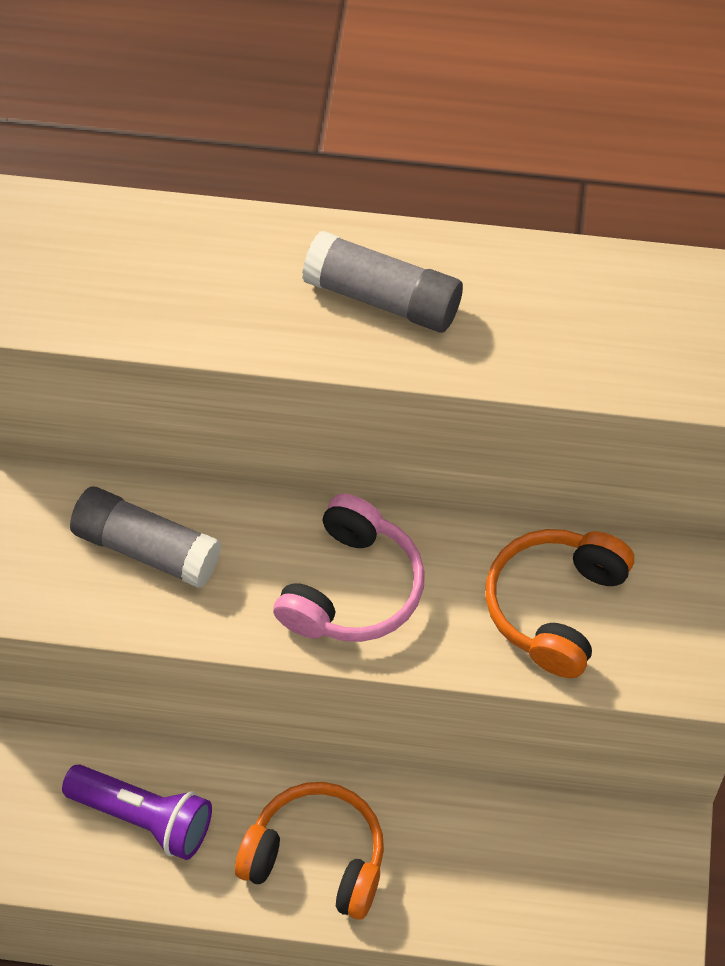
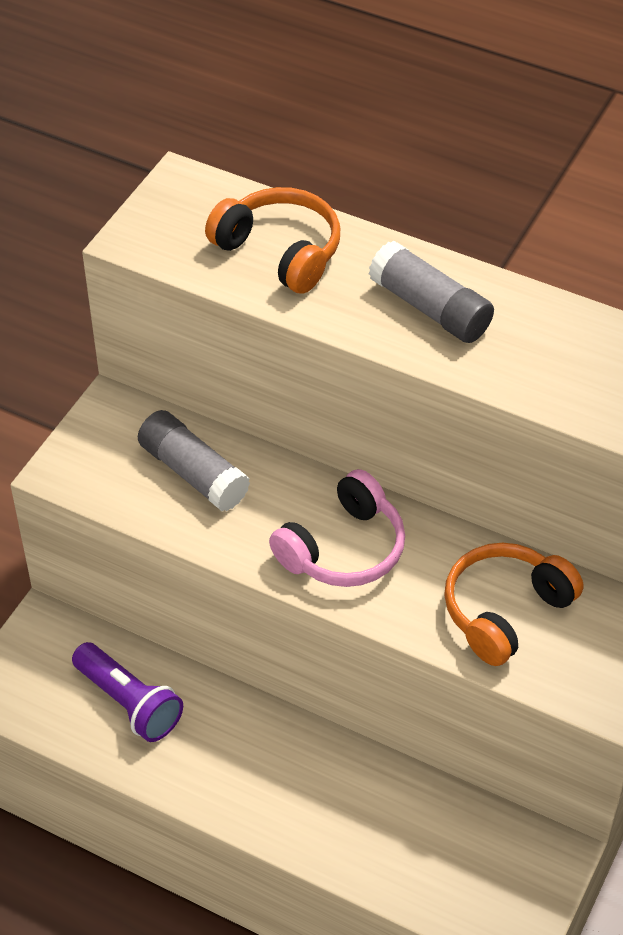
camera: 20 degrees right, 10 degrees down
orange headphones [235,782,384,920] -> orange headphones moved to [205,187,340,294]

